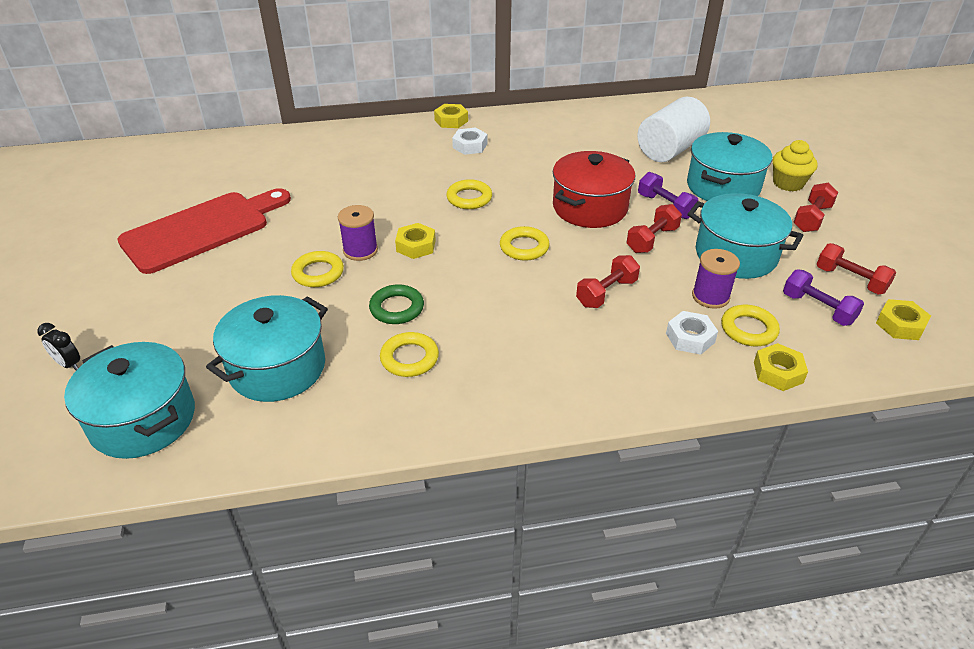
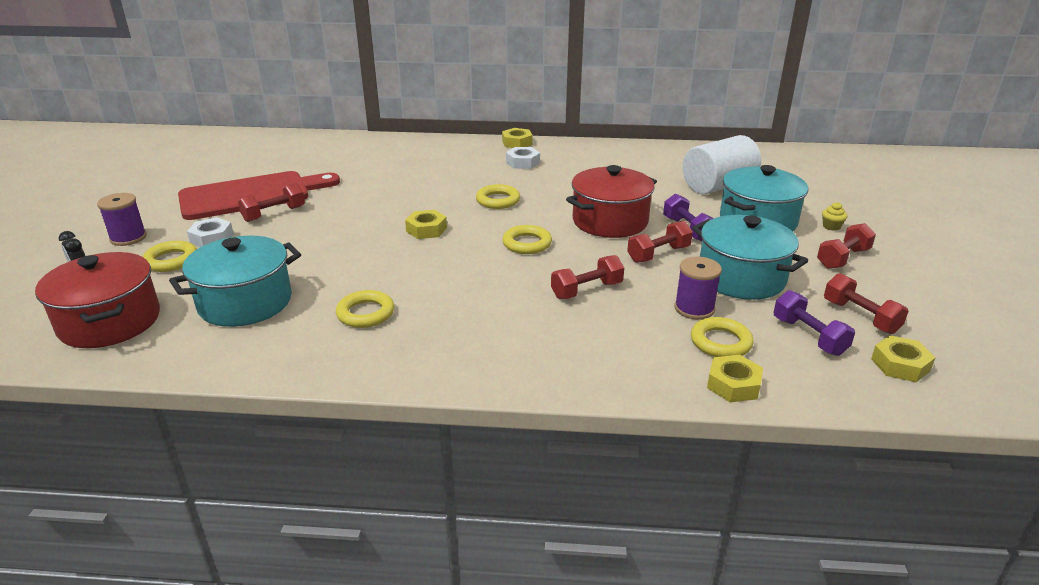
camera: 15 degrees right, 10 degrees down
turquoise pot [64,342,195,459] -> red pot [35,252,160,348]
yellow ring [291,251,344,287] -> yellow ring moved to [142,241,197,272]
purple spool [338,205,378,261] -> purple spool moved to [97,193,147,246]
green ring [369,284,424,324] -> none
white nut [666,311,718,355] -> white nut moved to [187,217,234,247]
yellow cupcake [773,140,818,192] -> yellow cupcake [822,202,847,231], size x0.53
none -> red dumbbell [238,183,305,222]

